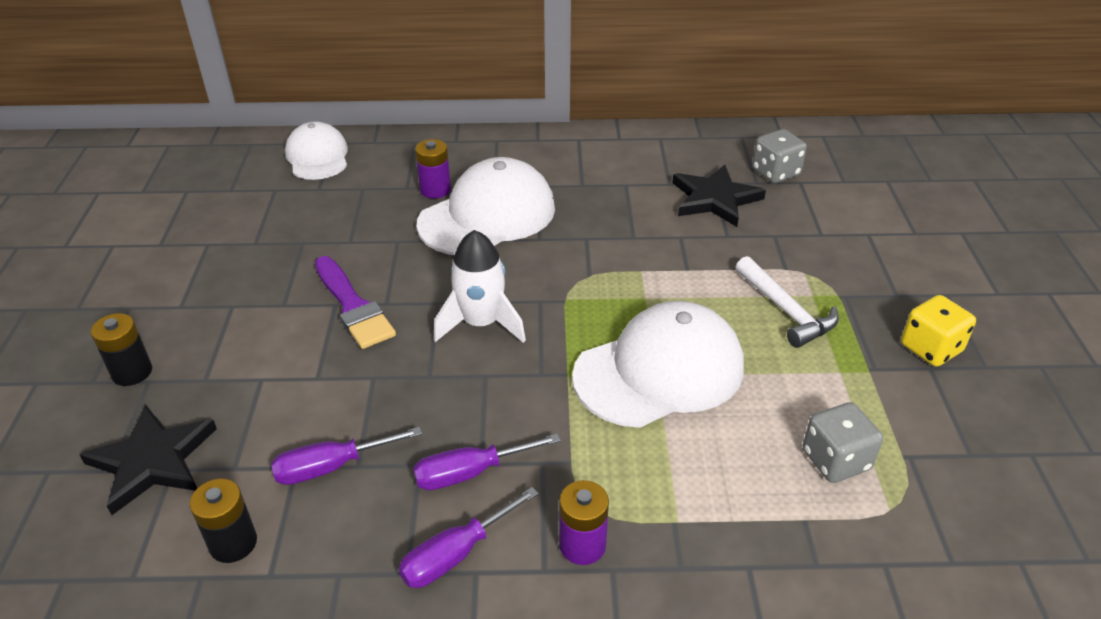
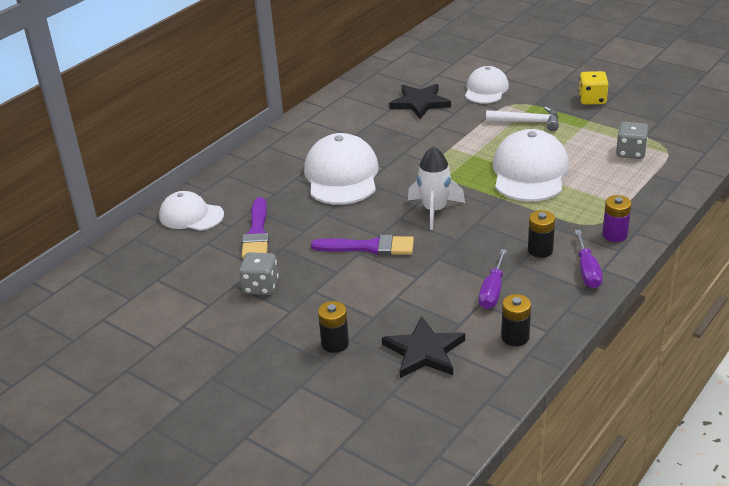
camera: 50 degrees left, 5 degrees down
purple screwdriver [413,434,561,490] -> black battery [528,210,555,258]
purple battery [415,139,451,199] -> none
grey dice [752,129,807,183] -> grey dice moved to [239,252,279,295]
none -> purple brush [241,197,269,259]
none -> white cap [465,66,509,104]

